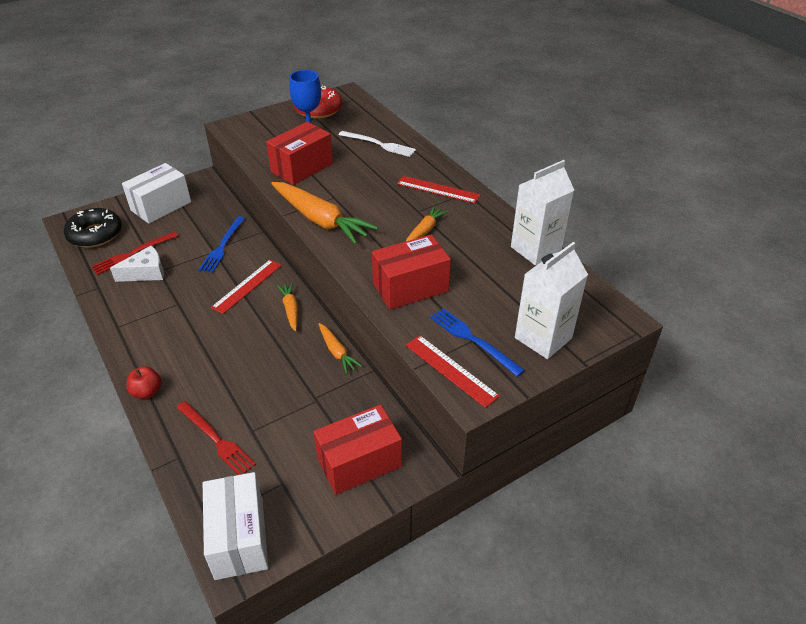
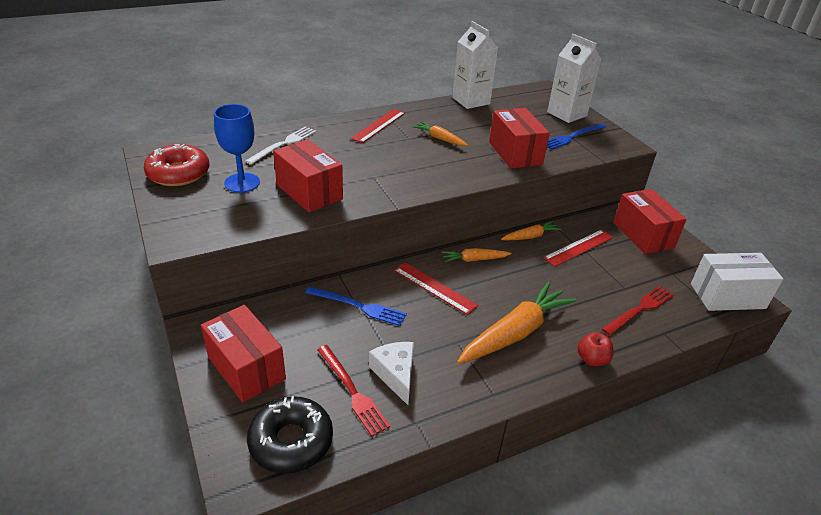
camera: 85 degrees left, 5 degrees down
white box [122,163,191,224] -> red box [201,305,286,403]
orange carrot [271,182,378,244] -> orange carrot moved to [457,282,576,364]
red ruler [406,335,500,408] -> red ruler moved to [543,230,613,267]

